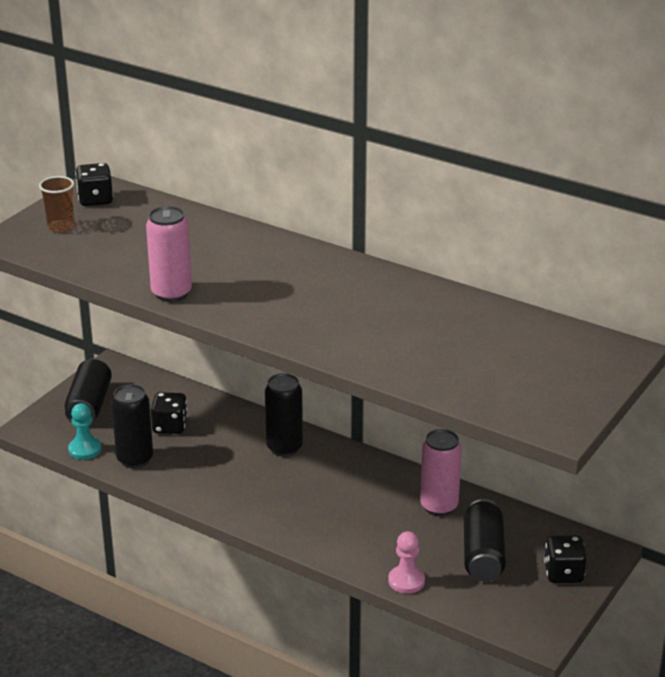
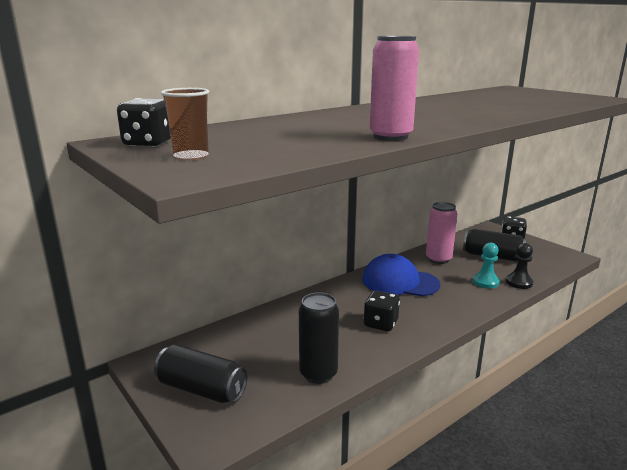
camera: 70 degrees left, 10 degrees down
turquoise pawn [68,403,101,460] -> turquoise pawn moved to [473,243,500,288]
black dice [151,392,188,434] -> black dice moved to [364,290,400,331]
black can [265,373,303,457] -> none
pink pawn [388,531,425,594] -> black pawn [506,243,533,289]
none -> blue cap [362,254,440,297]

